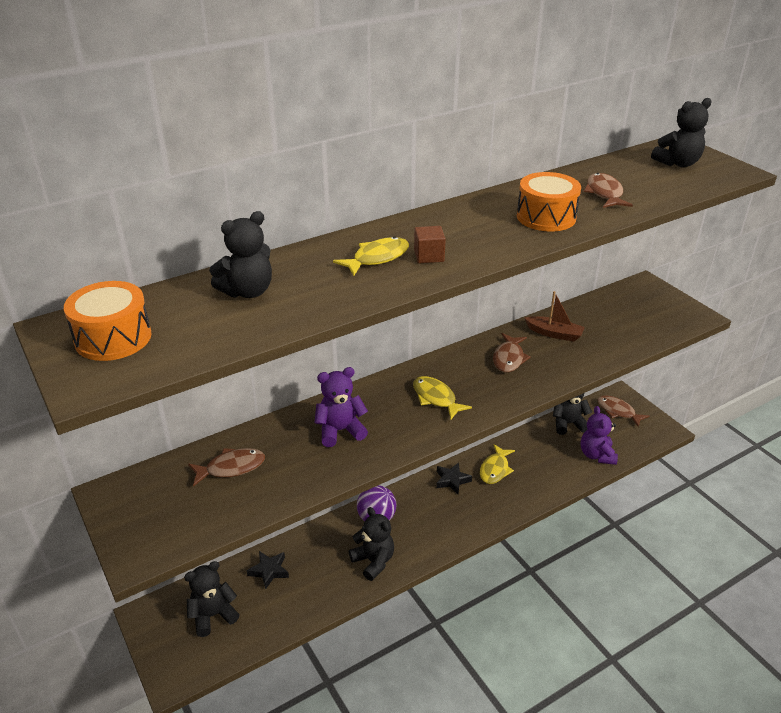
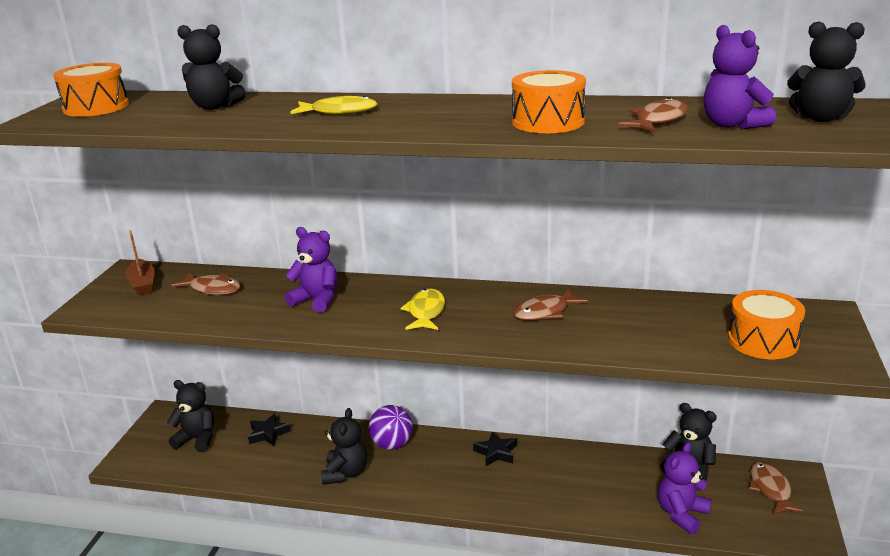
camera: 45 degrees right, 10 degrees down
brown cube [414,226,446,263] -> none
yellow fish [480,444,515,484] -> none
brown boat [524,291,585,342] -> brown boat moved to [126,230,154,295]
none -> purple teddy bear [704,25,776,129]
none -> orange drum [728,290,805,359]

